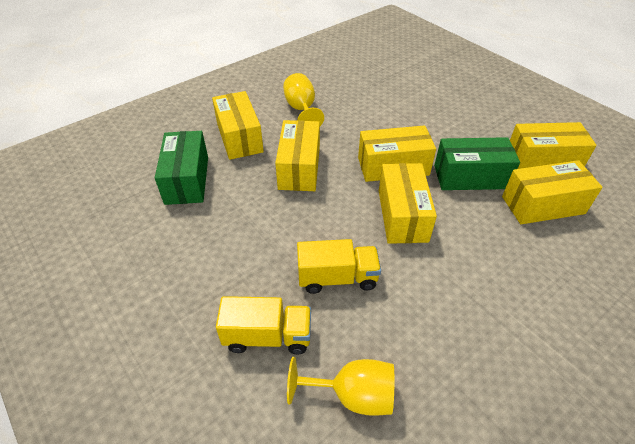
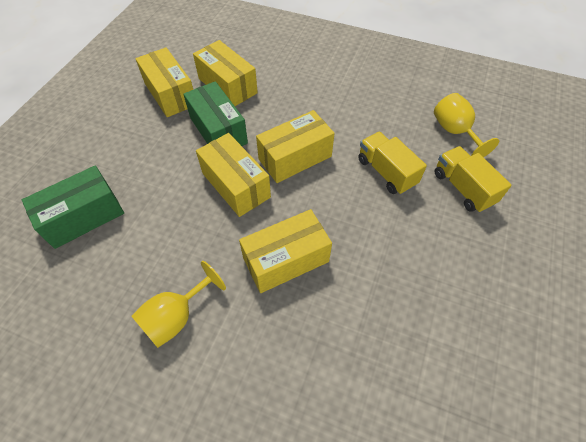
camera: 120 degrees left, 10 degrees up
green box [155,131,208,205] -> green box moved to [22,166,124,249]
yellow box [212,91,264,160] -> none

